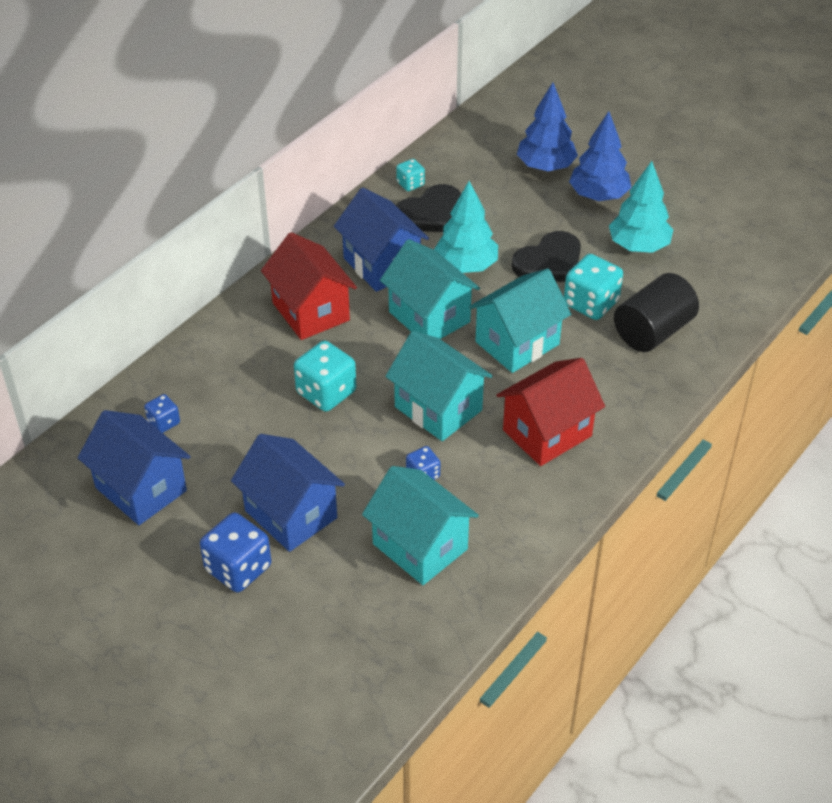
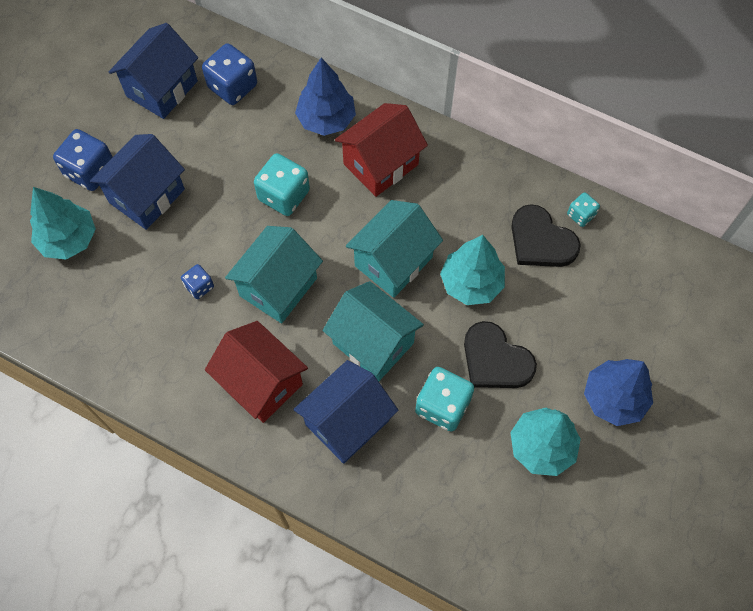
camera: 80 degrees right, 20 degrees up
blue dice [144,394,180,433] -> blue dice [202,43,257,105], size x1.83
blue house [334,188,429,292] -> blue house moved to [293,360,398,464]
turquoise house [362,466,479,585] -> none
blue tree [517,82,578,171] -> blue tree moved to [295,57,356,136]
black cylinder [614,273,699,352] -> none
none -> turquoise tree [30,187,96,260]

